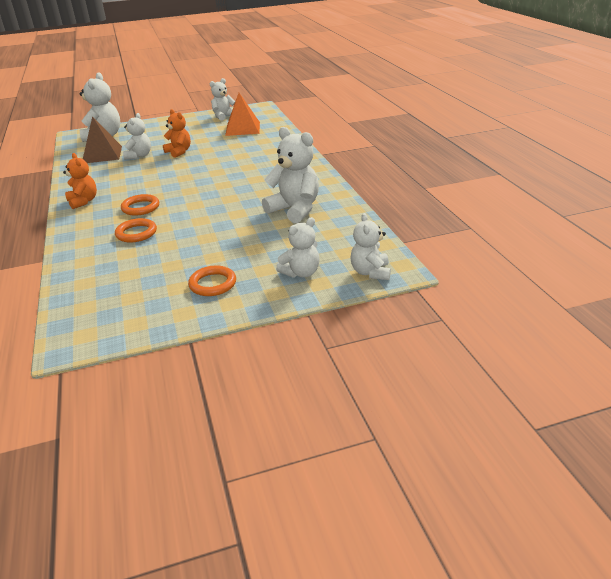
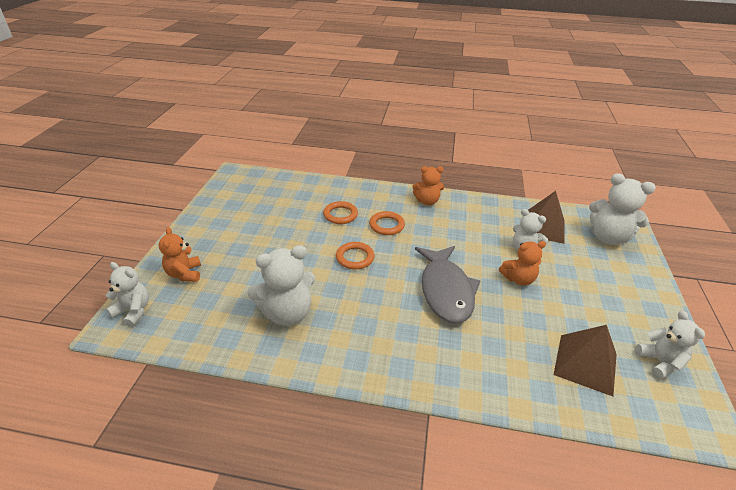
camera: 115 degrees right, 5 degrees up
orange ring [188,266,236,296] -> orange ring moved to [336,242,375,270]
orange pyramid [225,93,260,136] -> brown pyramid [554,325,617,396]
white teddy bear [276,217,320,278] -> orange teddy bear [159,227,201,282]
none -> grey fish [415,246,480,324]

